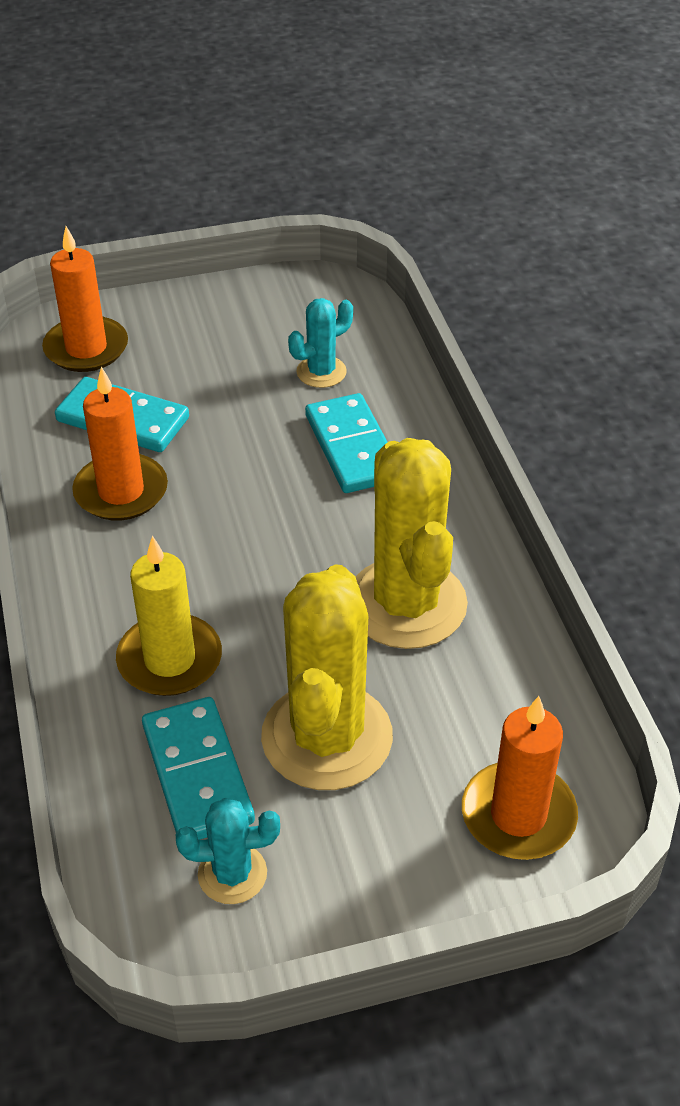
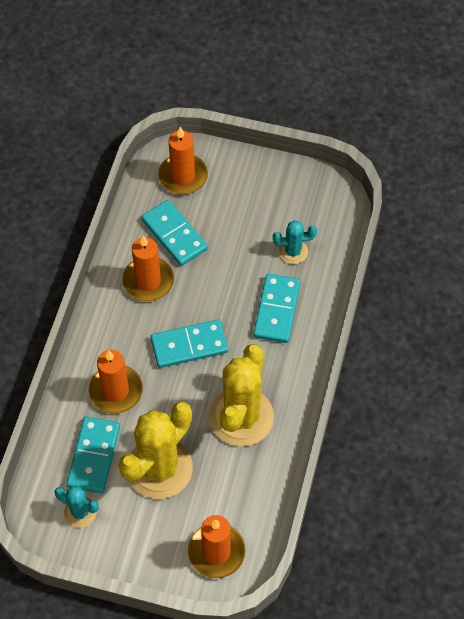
camera: 30 degrees right, 15 degrees up
yellow candle [116,536,222,696] -> orange candle [88,350,143,413]
none -> turquoise domino [151,319,228,368]

